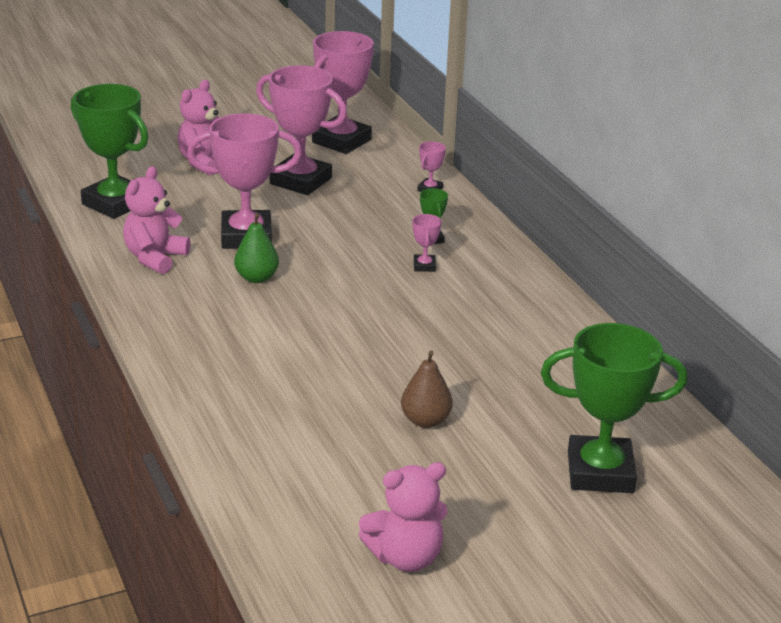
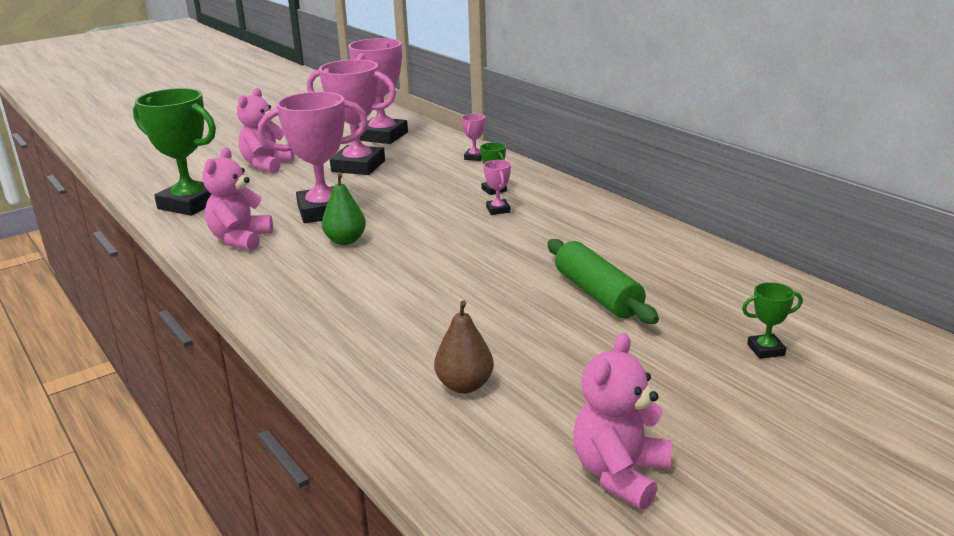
camera: 10 degrees left, 5 degrees down
pink teddy bear [359,462,448,572] -> pink teddy bear turned 150 degrees clockwise [573,333,672,510]
brown pear [401,350,453,428] -> brown pear moved to [434,301,494,393]
green trophy [541,323,687,493] -> green trophy [742,282,803,359], size x0.42
none -> green rolling pin [548,239,659,324]

